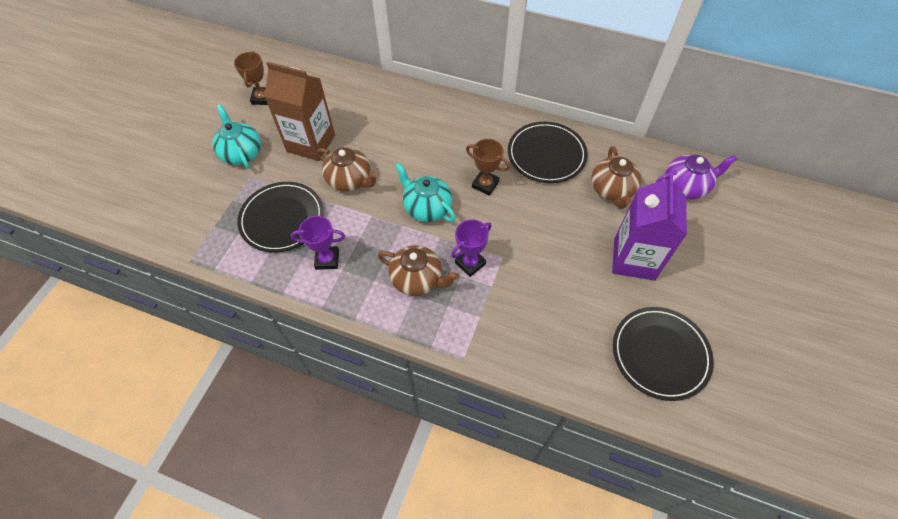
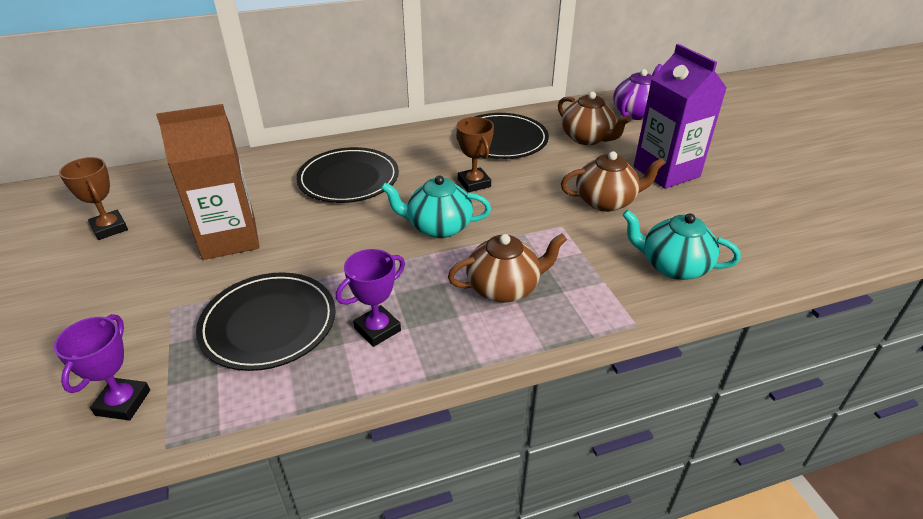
camera: 40 degrees left, 20 degrees down
turquoise teapot [212,105,261,169] -> turquoise teapot moved to [622,210,741,280]
brown teapot [317,147,379,192] -> brown teapot moved to [561,151,665,212]
purple trophy [451,219,492,277] -> purple trophy moved to [54,314,150,420]
brown trophy [466,139,510,196] -> brown trophy turned 75 degrees clockwise [456,117,494,192]
black plate [613,307,714,401] -> black plate moved to [296,147,399,203]

